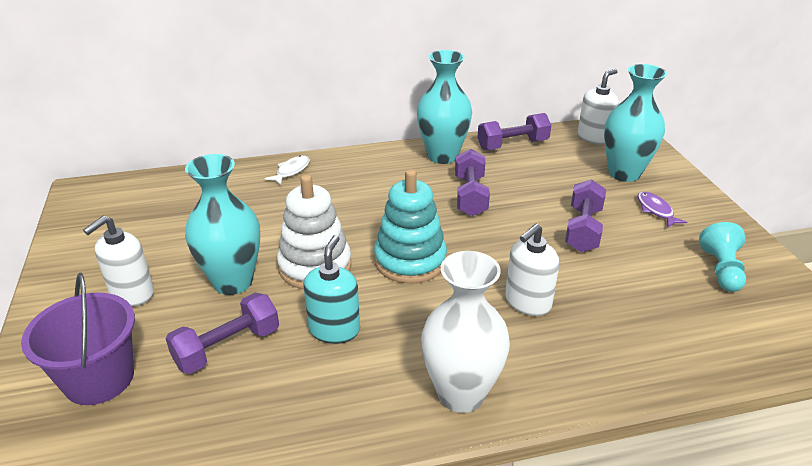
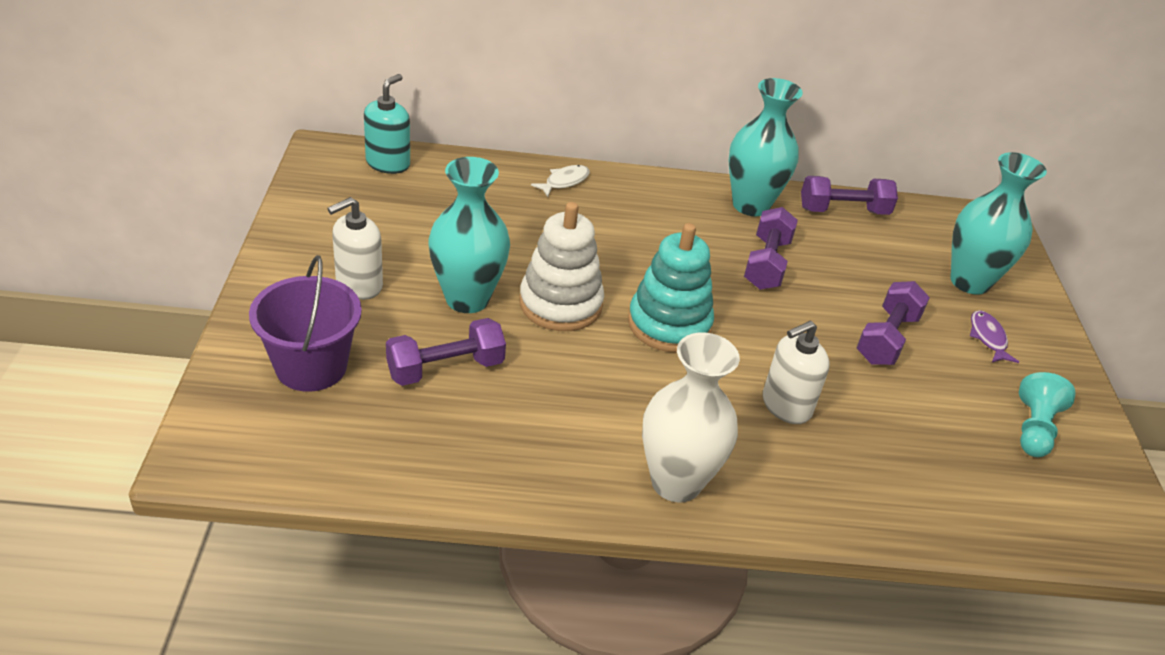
camera: 10 degrees right, 5 degrees up
turquoise soap dispenser [303,235,360,344] -> turquoise soap dispenser moved to [364,74,410,174]
white soap dispenser [578,69,619,145] -> none

